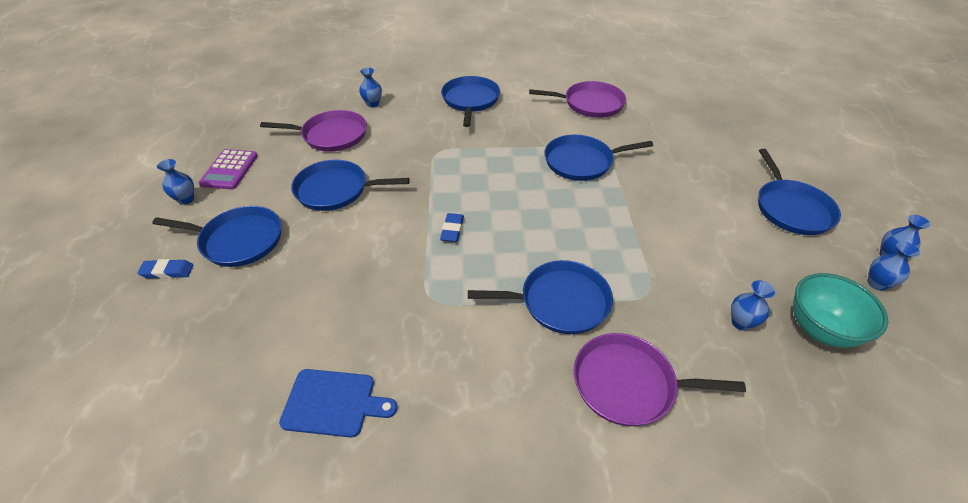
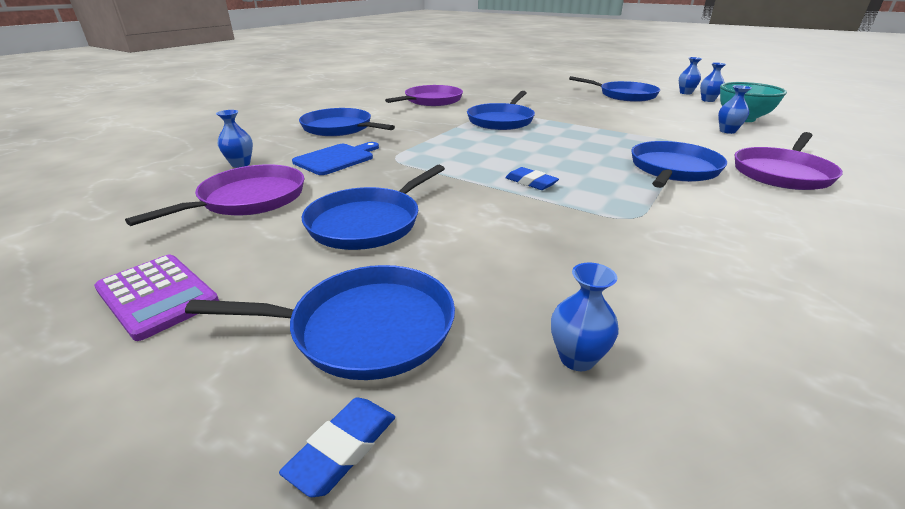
camera: 55 degrees left, 15 degrees down
blue pan [152,206,282,267] -> blue pan turned 45 degrees clockwise [185,265,455,380]
blue vase [157,159,194,205] -> blue vase moved to [551,262,619,371]
blue cutting board [279,369,397,438] -> blue cutting board moved to [292,142,379,175]

